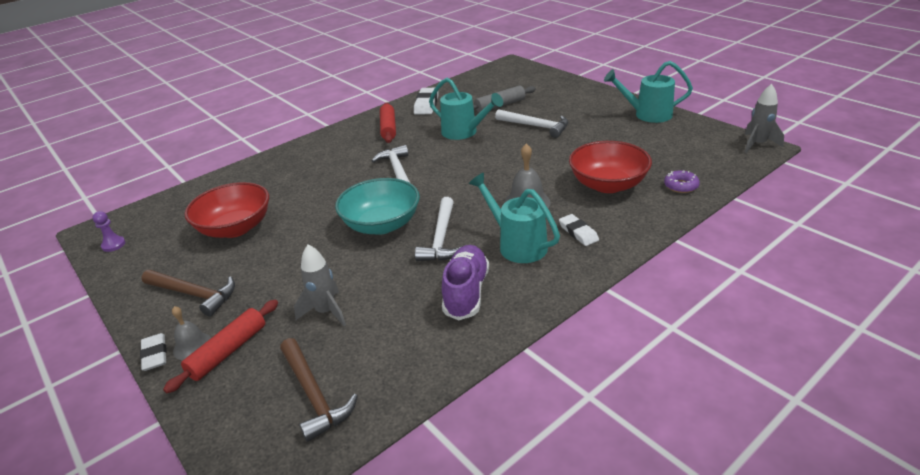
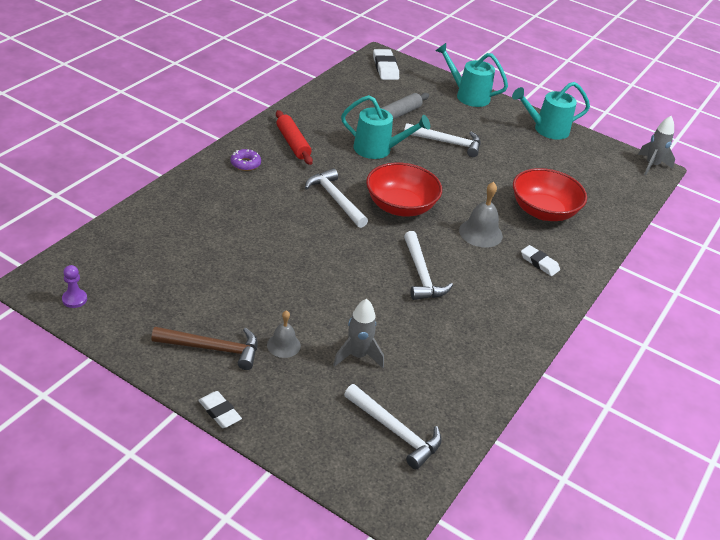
camera: 25 degrees left, 5 degrees up
red rolling pin [163,300,278,393] -> none
grey bell [172,306,211,360] -> grey bell moved to [267,310,301,358]
red bowl [185,182,269,238] -> red bowl moved to [366,162,442,217]
brown hammer [280,338,358,442] -> white hammer [344,384,442,469]
turquoise bowl [335,178,420,235] -> none
white eraser [414,88,439,115] -> white eraser moved to [373,49,399,80]
purple shoe [442,245,489,320] -> none
turquoise watering can [469,173,560,263] -> turquoise watering can moved to [435,43,508,107]
purple donut [664,170,700,193] -> purple donut moved to [231,149,261,171]

